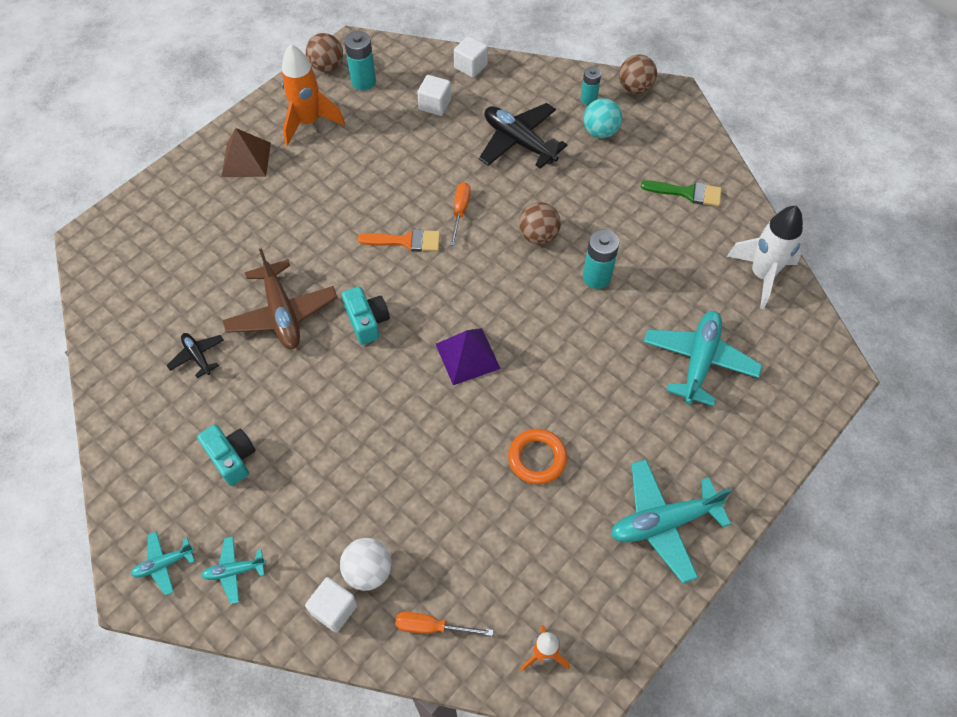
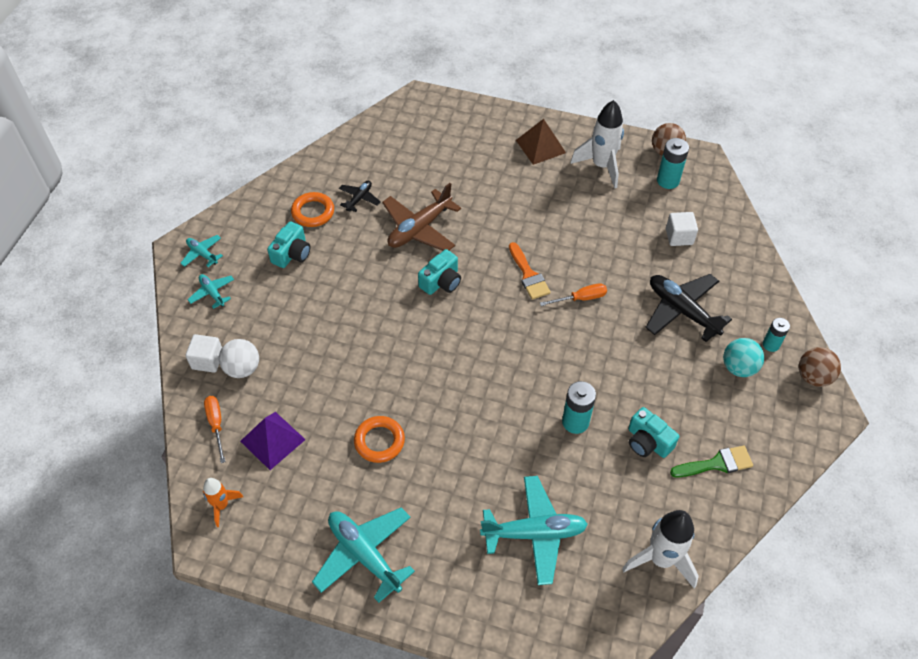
camera: 65 degrees right, 5 degrees down
orange rocket [281,44,345,146] -> white rocket [570,100,624,188]
purple pyramid [436,328,501,385] -> purple pyramid moved to [240,412,306,470]
white cube [454,36,488,78] -> none
black plane [479,103,567,169] -> black plane turned 60 degrees counterclockwise [645,274,732,342]
brown ball [519,202,561,245] -> none
green brush [641,180,722,206] -> green brush turned 90 degrees counterclockwise [670,446,753,477]
none -> orange ring [291,192,334,227]
none -> turquoise camera [628,407,679,458]

